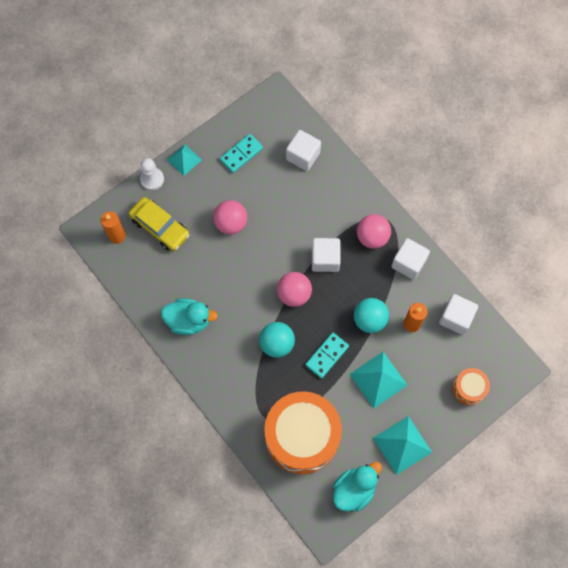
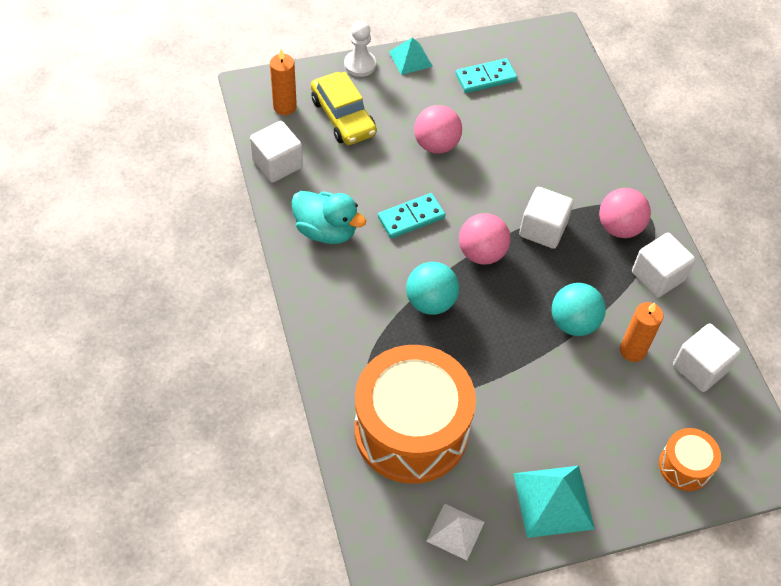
camera: 20 degrees right, 15 degrees down
white cube [286,130,321,171] -> white cube moved to [250,121,303,183]
turquoise domino [305,333,349,378] -> turquoise domino moved to [378,193,445,239]
turquoise duck [333,462,382,512] -> white pyramid [426,503,485,560]
turquoise pyramid [349,352,408,408] -> none

